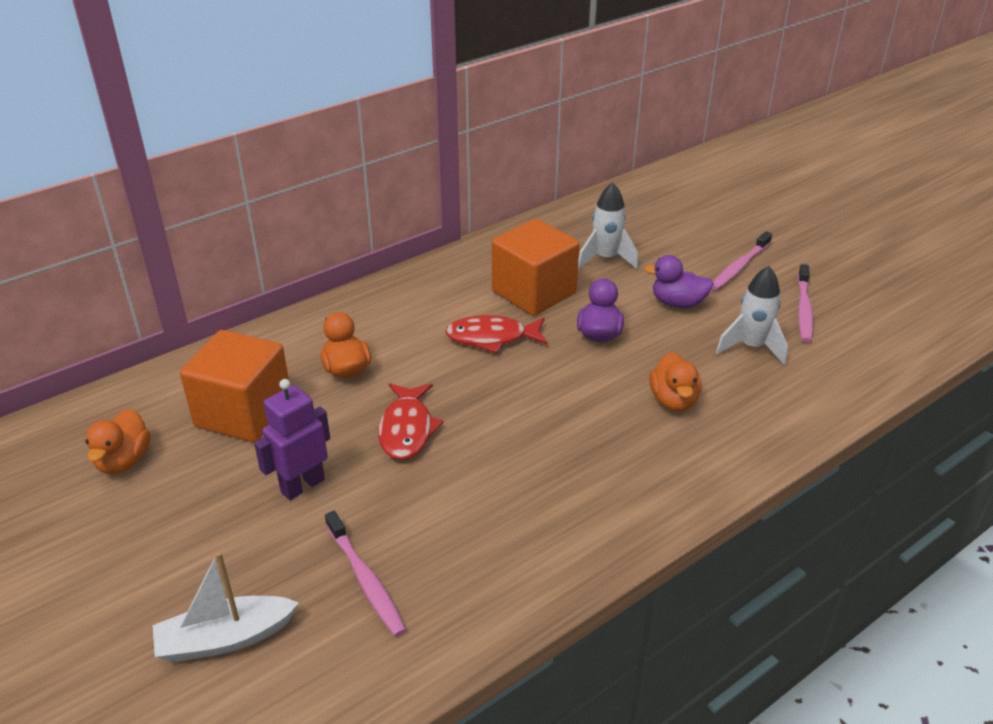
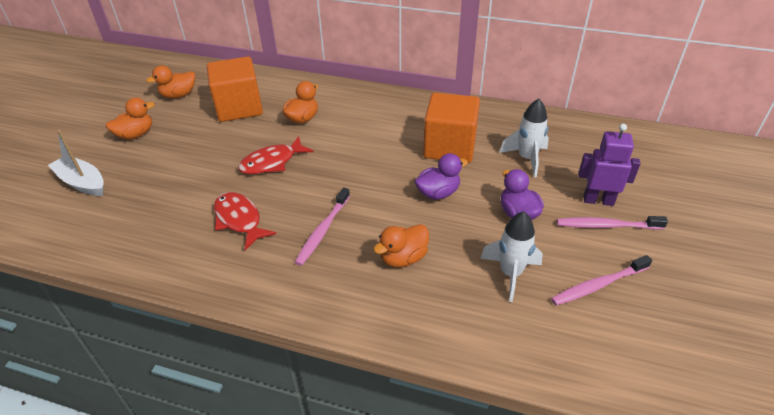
camera: 55 degrees right, 5 degrees up
purple robot [254,379,330,500] -> purple robot moved to [578,124,641,206]
pink toothbrush [325,511,406,637] -> pink toothbrush moved to [295,187,350,266]
red fish [445,315,548,353] -> red fish moved to [214,192,276,250]
none -> orange duck [106,98,155,139]

